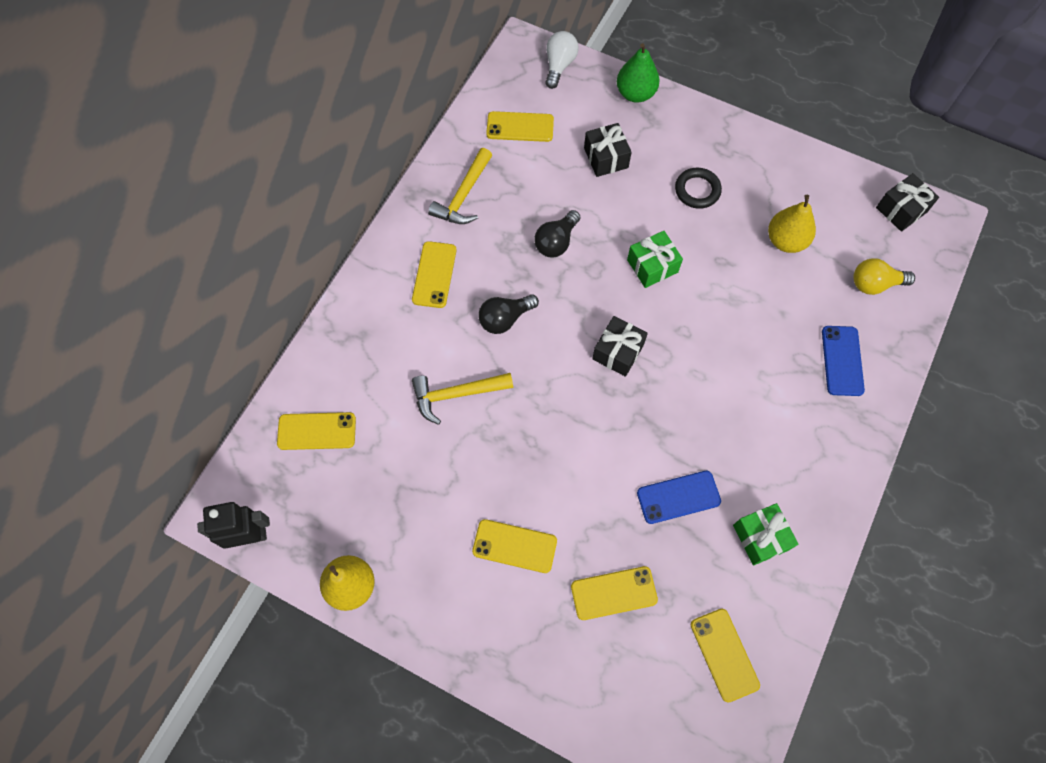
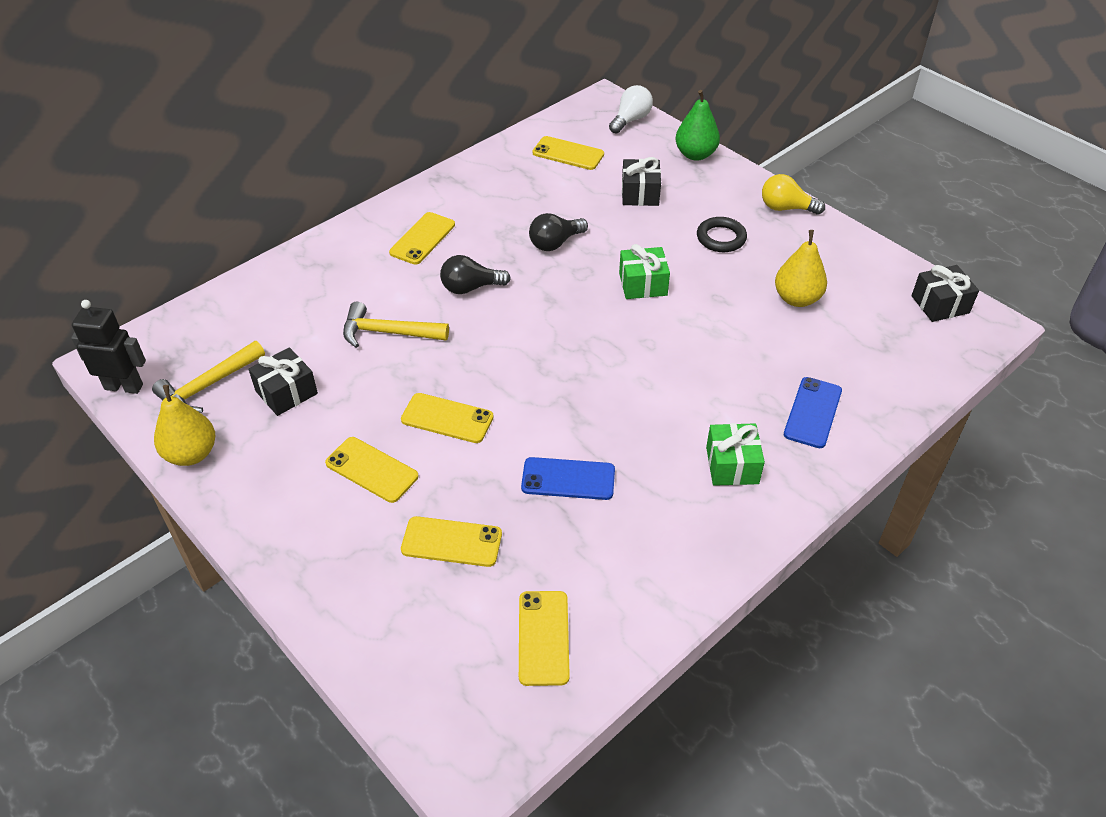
camera: 20 degrees right, 20 degrees down
yellow phone [277,412,356,450] -> yellow phone moved to [401,393,494,443]
yellow hammer [428,148,492,224] -> yellow hammer moved to [152,341,265,413]
black gift [592,316,648,377] -> black gift moved to [249,347,318,416]
green gift [733,503,798,566] -> green gift moved to [706,423,765,486]
yellow light bulb [853,258,915,295] -> yellow light bulb moved to [762,174,825,215]

